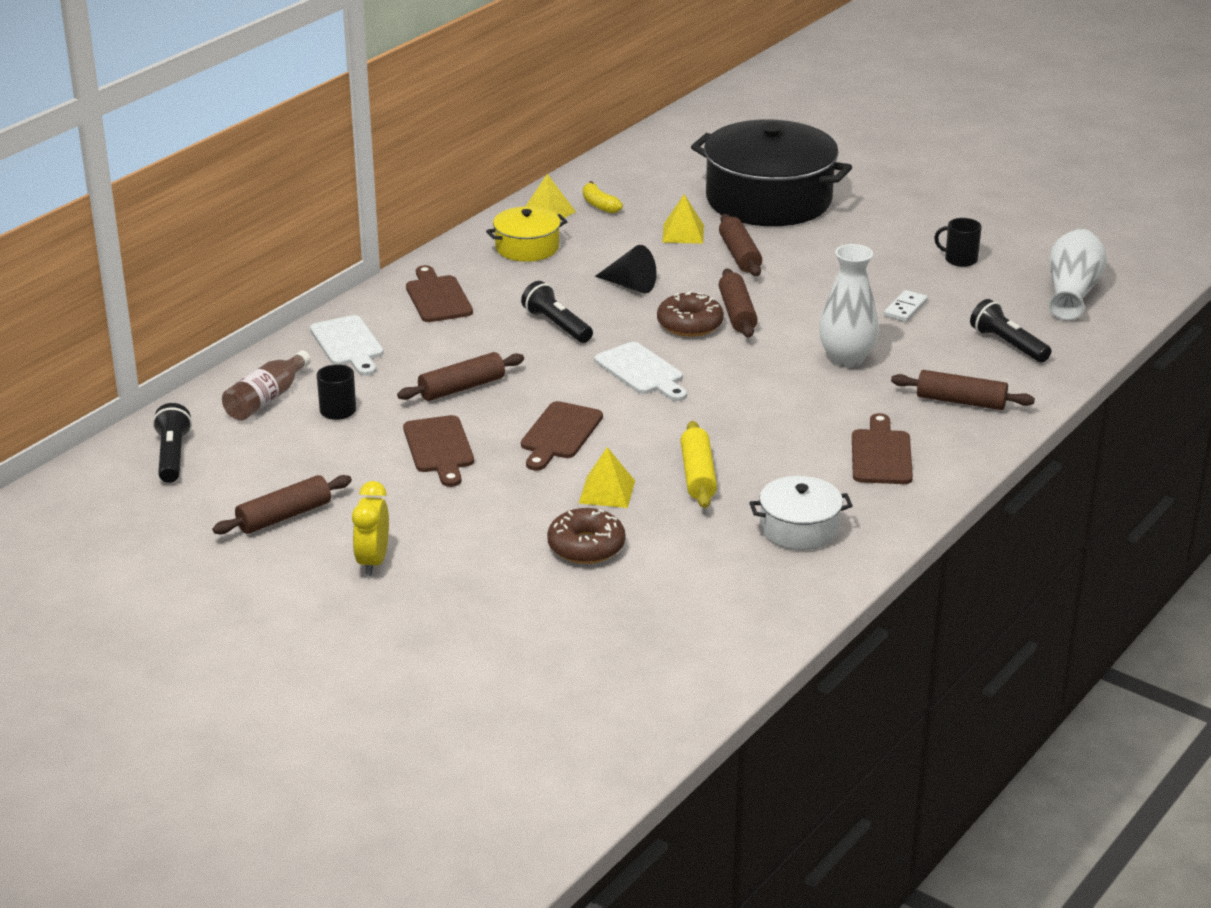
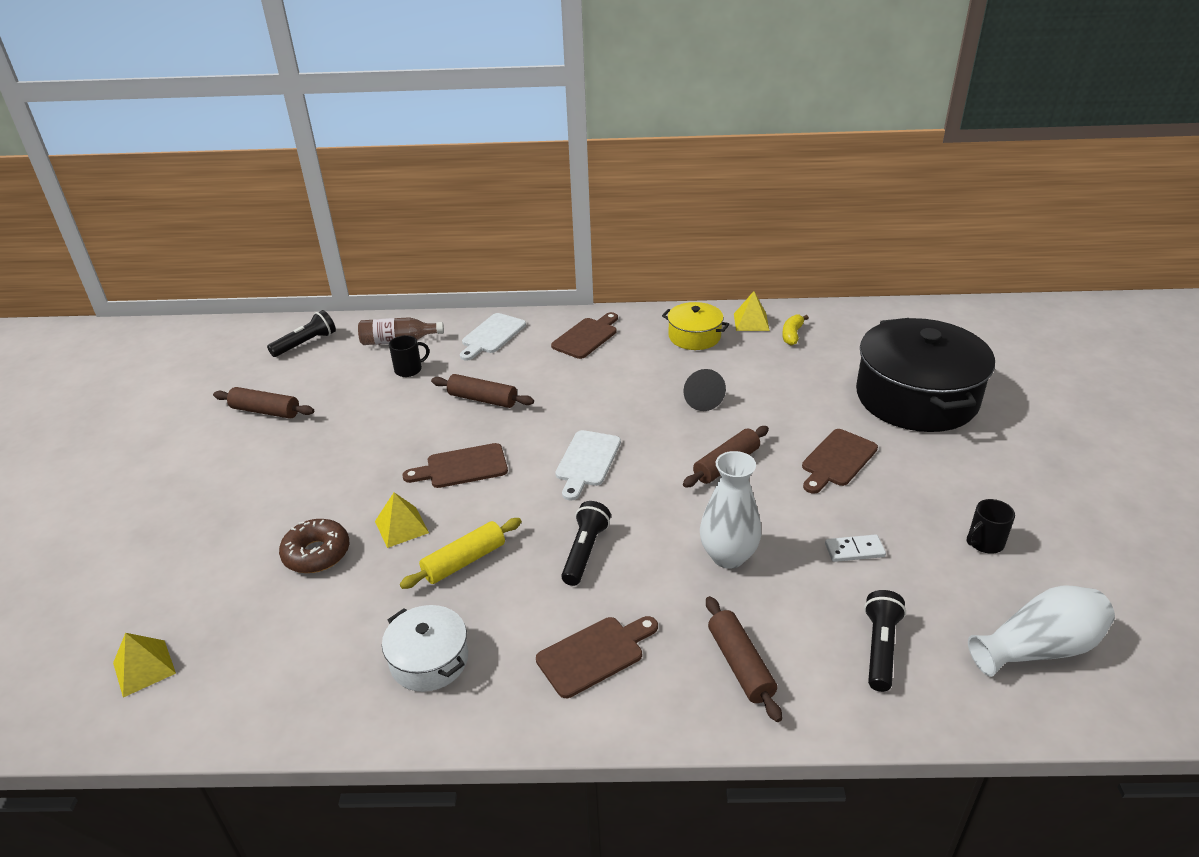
camera: 55 degrees right, 5 degrees up
yellow clock [352,481,389,576] -> none
brown cutting board [403,415,474,487] -> brown cutting board moved to [802,429,878,494]
black flashlight [521,281,593,343] -> black flashlight moved to [561,501,611,586]
brown donut [657,291,724,337] -> none
yellow pyramid [662,194,704,244] -> yellow pyramid moved to [113,633,176,698]
brown rolling pin [719,214,762,276] -> none
black mug [934,218,982,267] -> black mug turned 105 degrees counterclockwise [967,499,1015,554]

